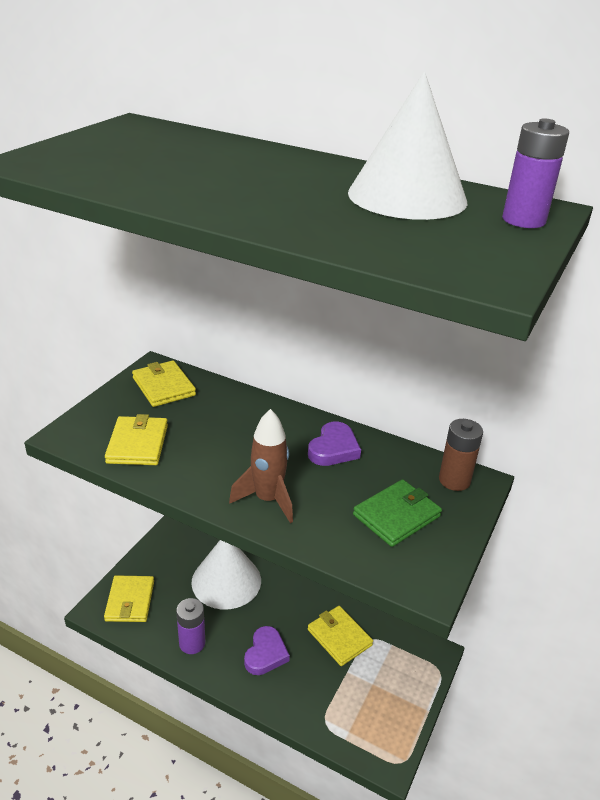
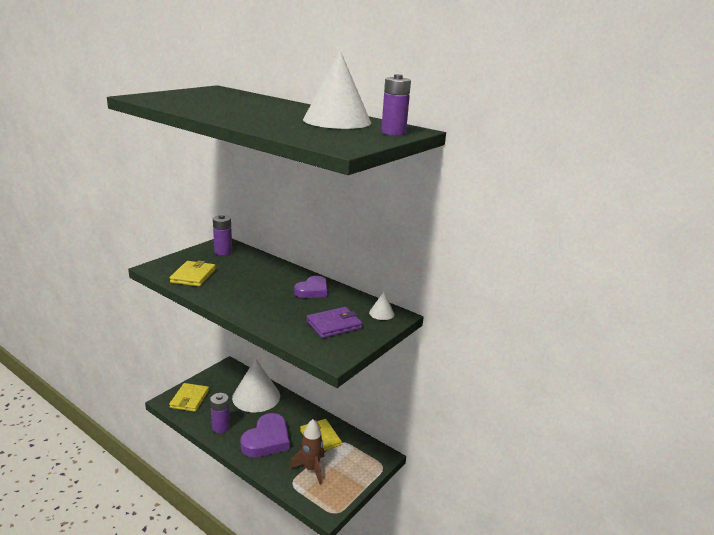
camera: 10 degrees right, 10 degrees down
yellow wallet [132,360,196,407] -> purple battery [213,215,232,255]
brown rocket [229,409,293,523] -> brown rocket moved to [289,419,324,485]
purple heart [244,626,290,675] -> purple heart [241,413,290,457], size x1.58
green wallet [353,479,442,547] -> purple wallet [307,307,362,338]
brown battery [439,419,483,491] -> white cone [369,292,395,320]

